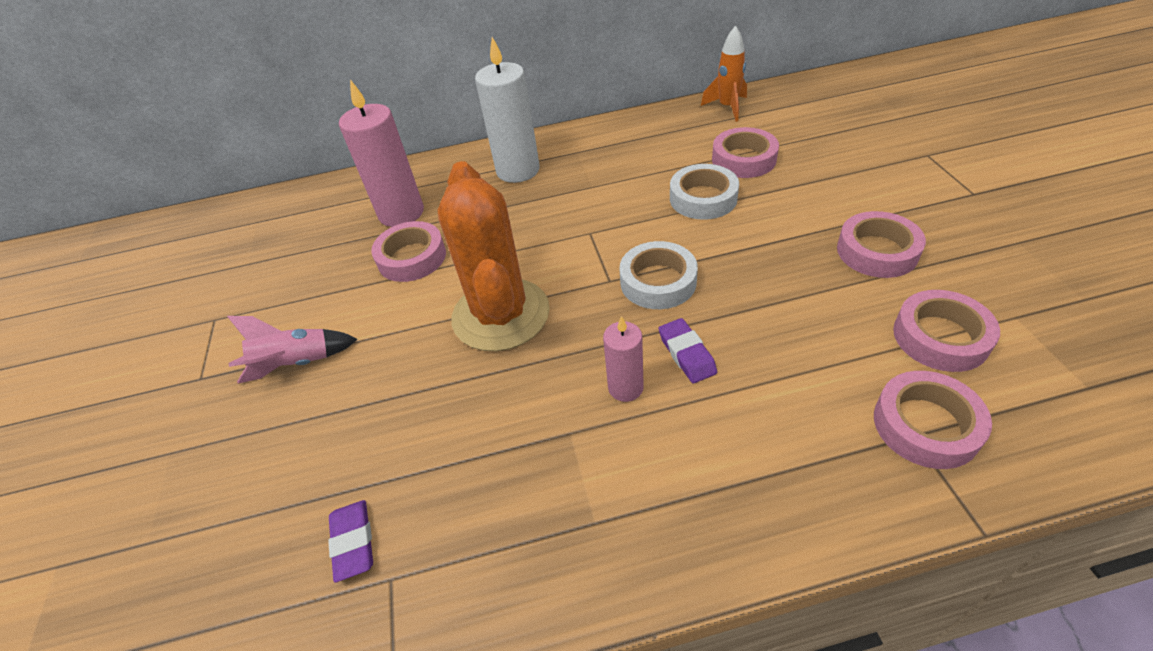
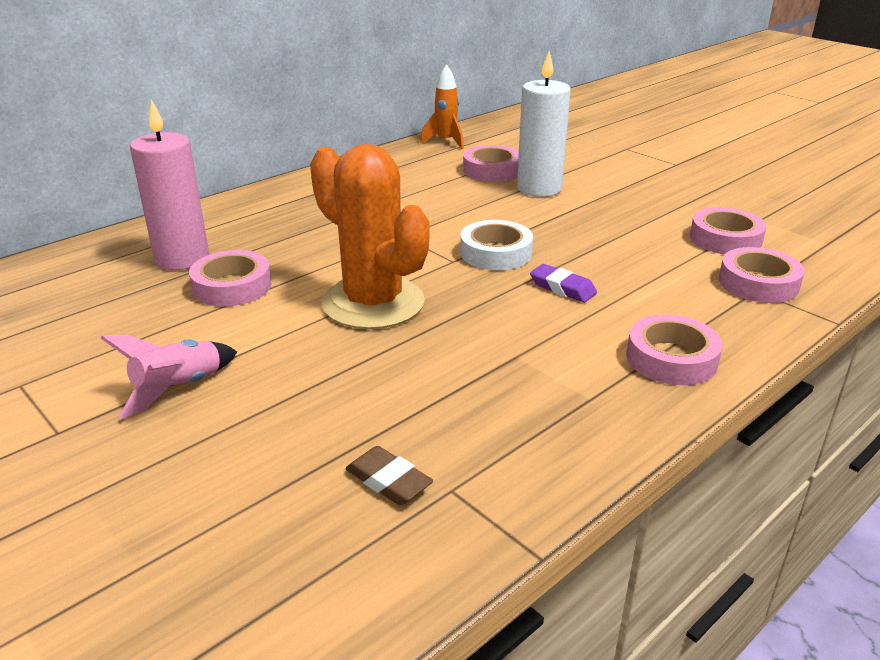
camera: 35 degrees left, 15 degrees down
purple eraser [328,500,373,583] -> brown eraser [345,446,433,505]
white candle [475,37,540,183] -> white candle moved to [517,52,571,197]
pink candle [603,316,644,402] -> none
white tape [670,164,739,220] -> none
pink tape [837,211,926,278] -> pink tape moved to [626,314,723,385]

